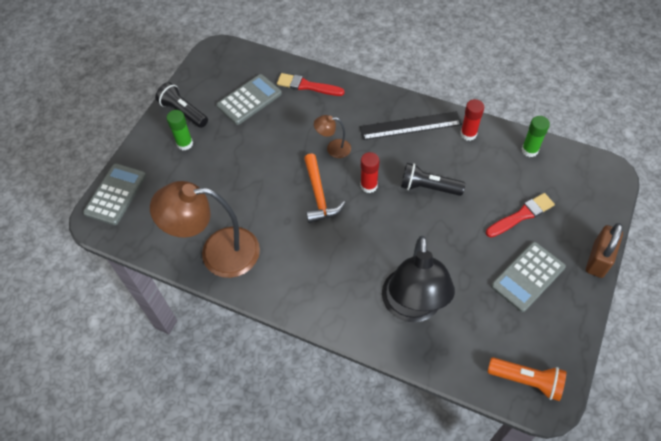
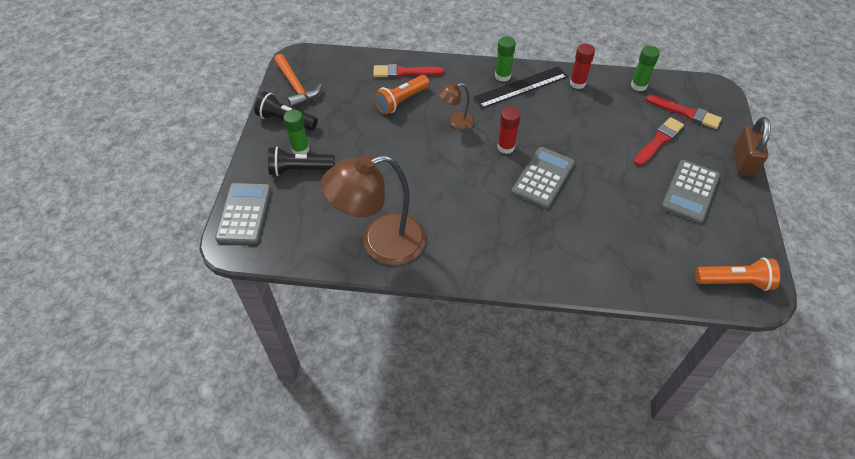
camera: 20 degrees left, 5 degrees down
grey calculator [217,74,282,125] -> grey calculator moved to [512,147,575,208]
orange hammer [304,153,345,223] -> orange hammer moved to [274,54,322,108]
black lamp [382,236,455,322] -> none
black flashlight [401,163,465,196] -> black flashlight moved to [268,147,335,176]
none -> orange flashlight [374,75,430,115]
none -> green glue stick [495,36,516,82]
none -> red brush [646,95,722,129]

